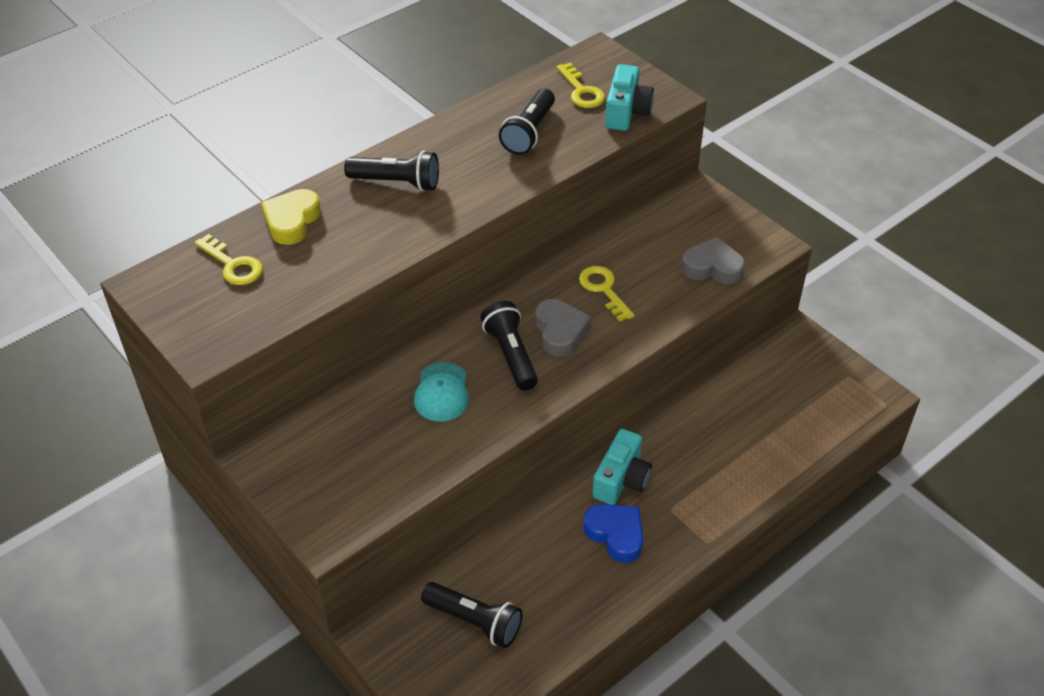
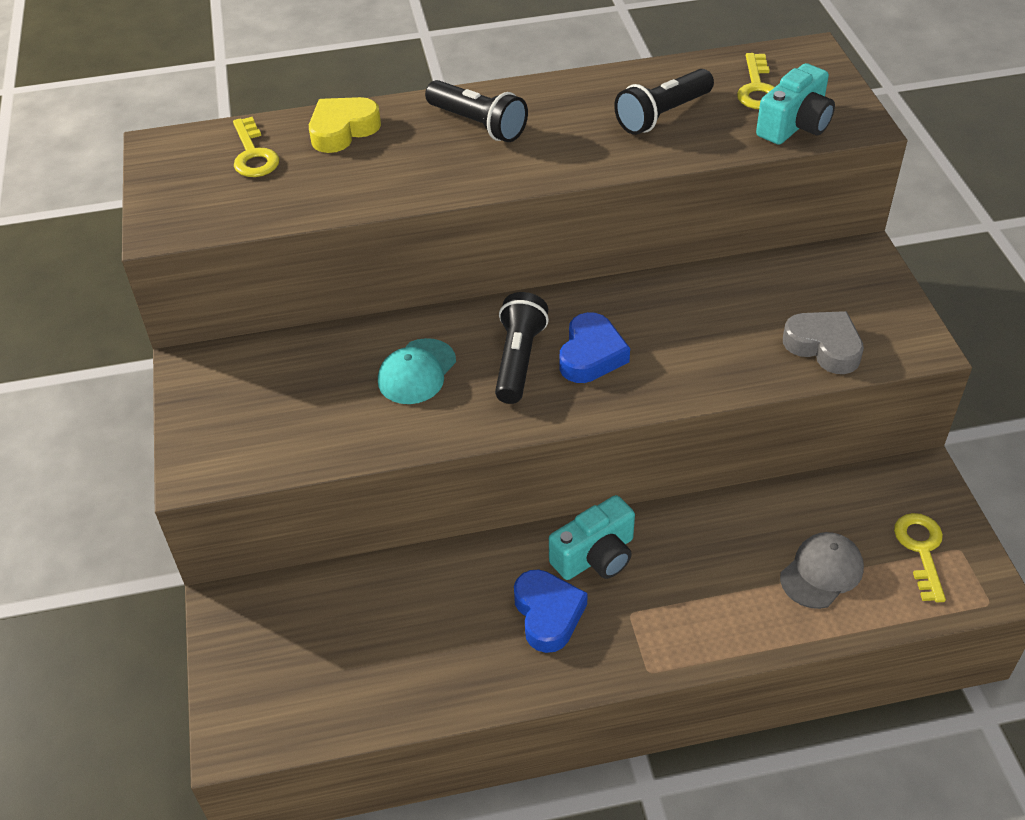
camera: 30 degrees right, 0 degrees up
black flashlight [421,582,523,648] -> none
grey heart [536,299,591,357] -> blue heart [560,312,630,383]
yellow key [579,266,634,322] -> yellow key moved to [894,513,946,602]
none -> grey cap [780,532,864,609]

